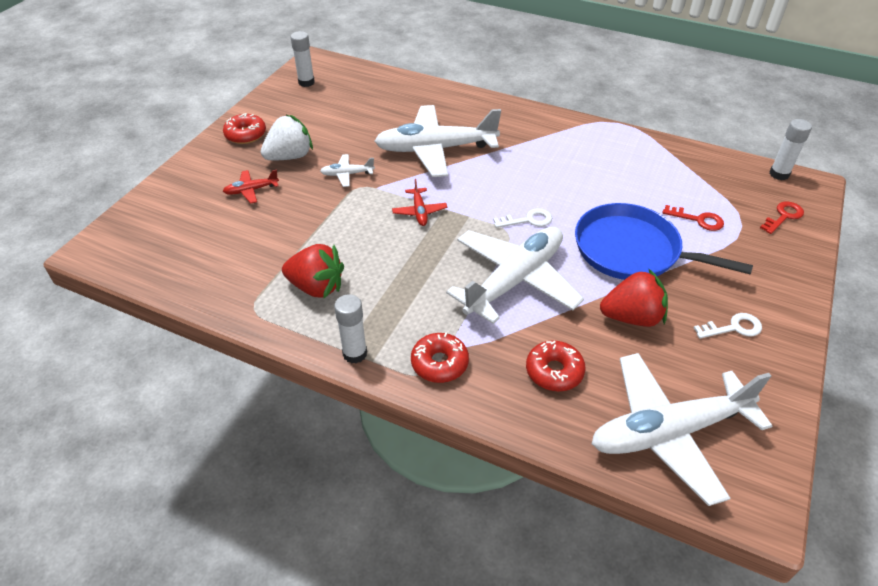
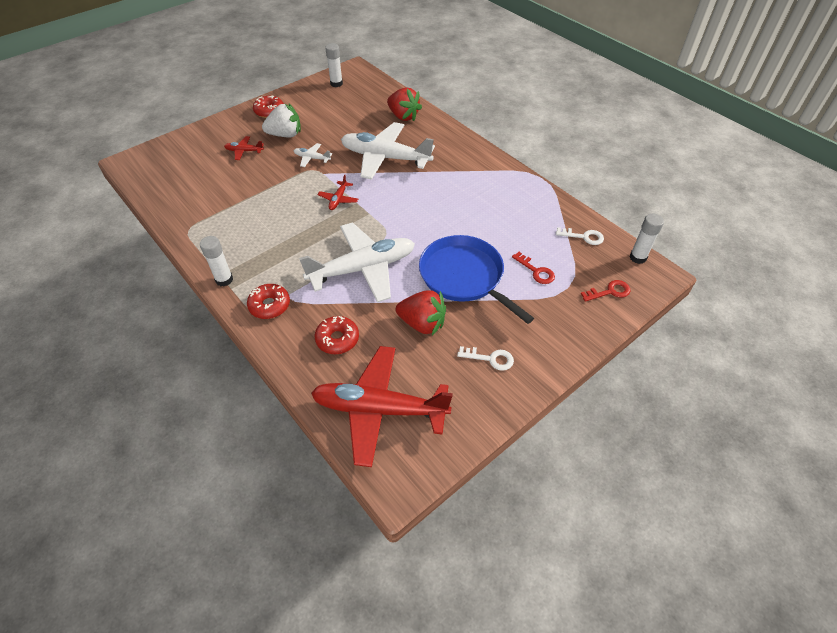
camera: 25 degrees right, 5 degrees up
red strawberry [282,244,344,298] -> red strawberry moved to [387,87,422,121]
white key [493,208,552,228] -> white key moved to [556,227,604,245]
white plane [592,353,772,506] -> red plane [311,346,453,467]

